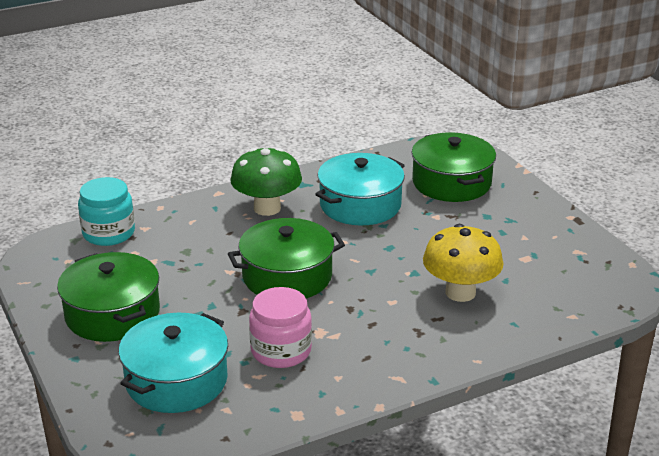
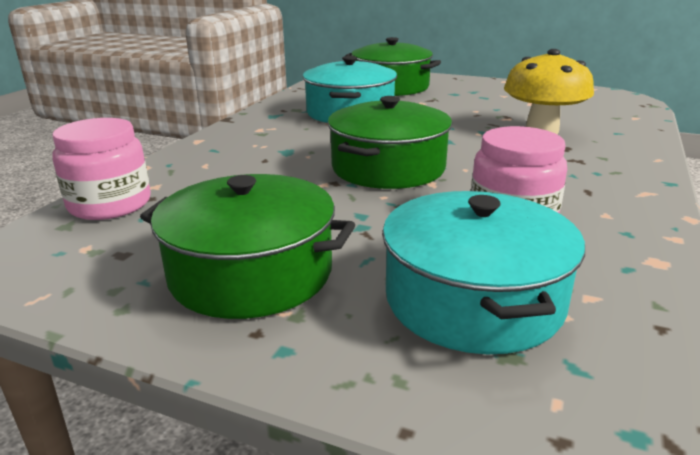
camera: 40 degrees left, 5 degrees down
turquoise jar [78,177,135,246] -> pink jar [52,118,151,220]
green mushroom [230,148,302,216] -> none

